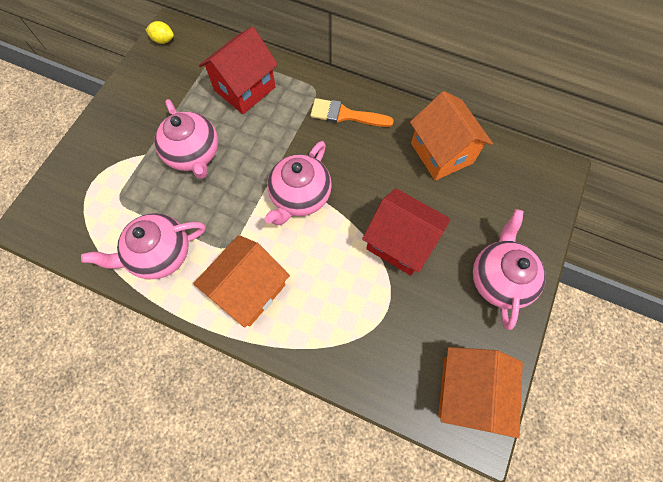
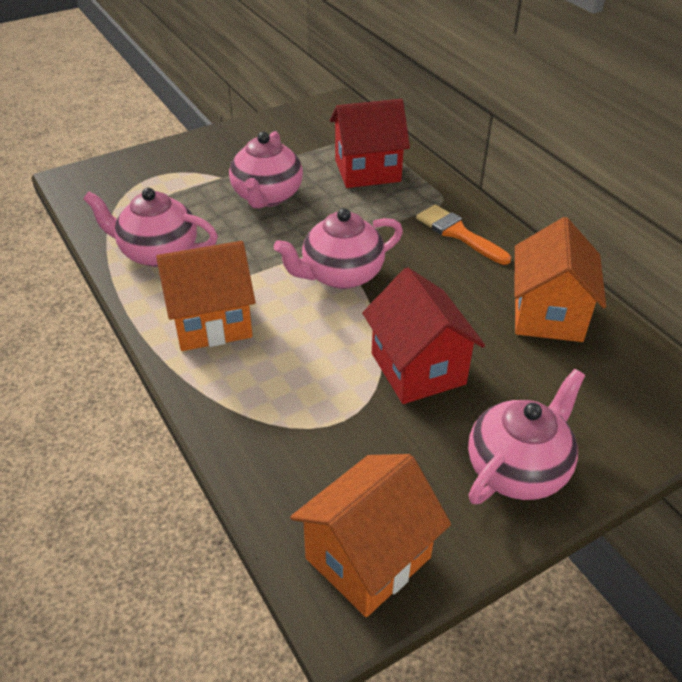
camera: 35 degrees right, 25 degrees down
yellow lemon [146,21,174,44] -> none

